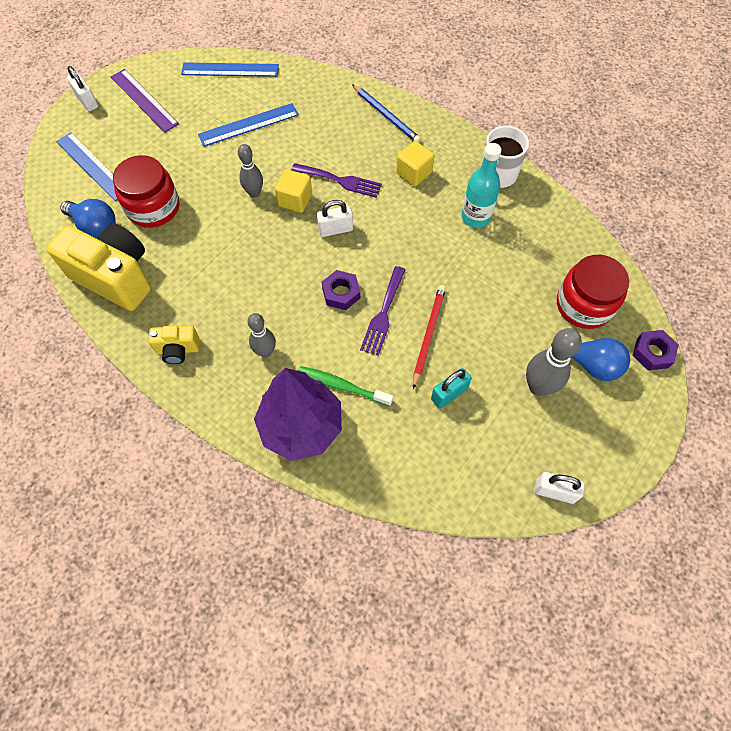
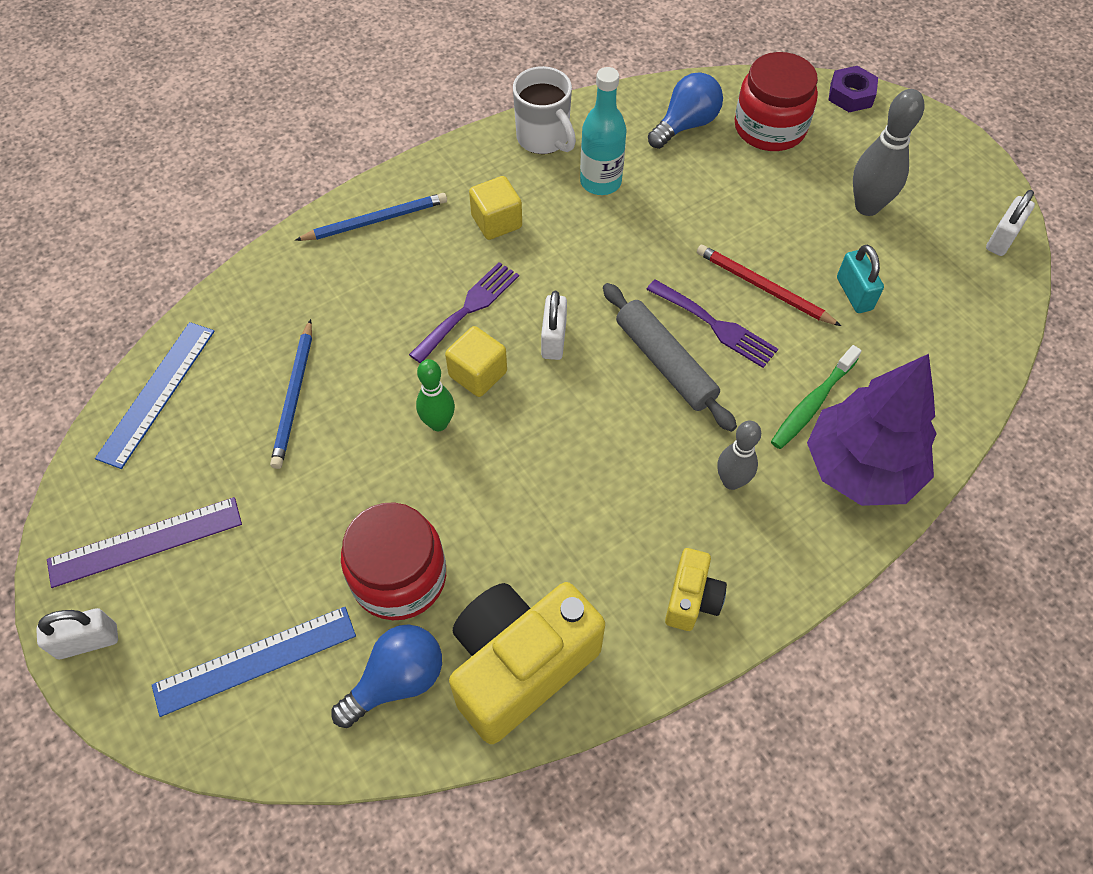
camera: 70 degrees left, 5 degrees down
blue ruler [198,103,299,147] -> blue pencil [270,319,312,469]
grey bowling pin [238,144,263,197] -> green bowling pin [416,359,455,431]
purple nut [322,270,360,310] -> grey rolling pin [603,283,737,432]
blue light bulb [551,338,630,381] -> blue light bulb moved to [648,72,723,149]

